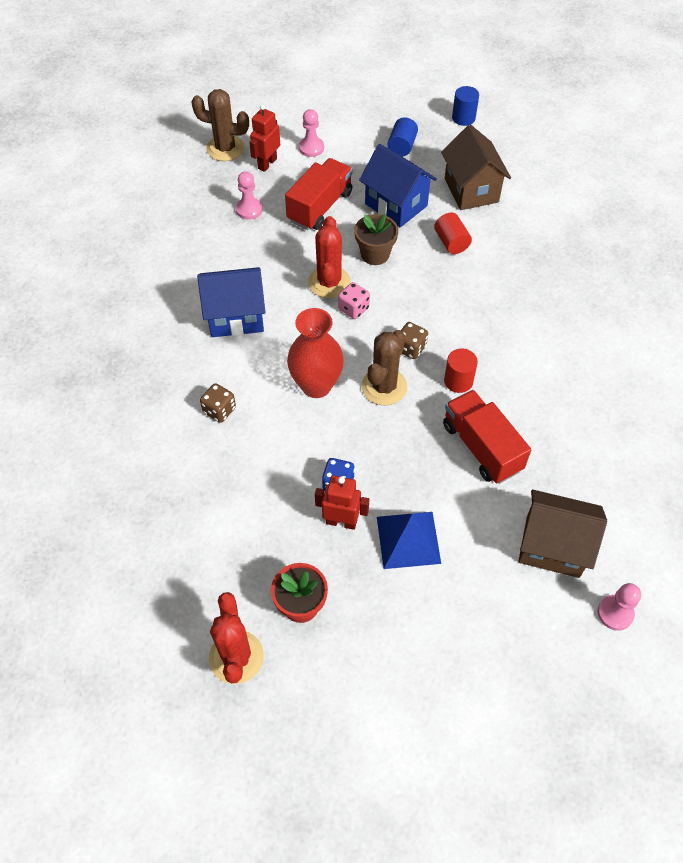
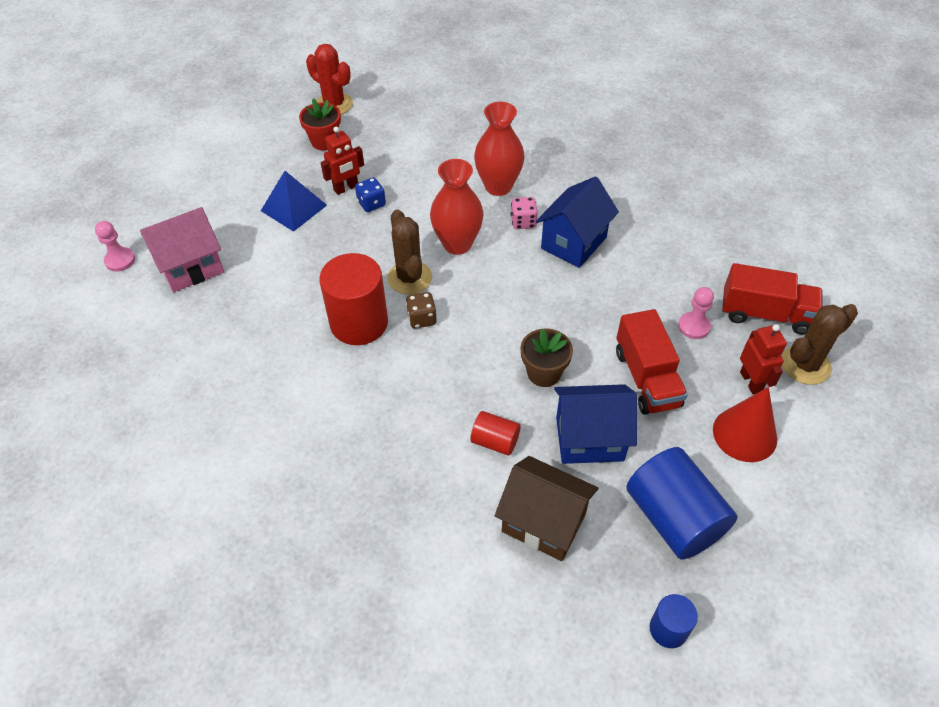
camera: 135 degrees right, 5 degrees down
brown dice [200,383,236,423] -> red vase [474,102,524,196]
pink pawn [299,109,324,157] -> red cone [713,387,777,462]
red cactus [308,216,351,298] -> none
pink dice [338,282,370,319] -> pink dice moved to [511,197,538,229]
blue cylinder [387,117,418,156] -> blue cylinder [626,447,738,560], size x1.95
red truck [443,390,531,484] -> red truck moved to [722,263,823,334]
red cylinder [444,348,478,393] -> red cylinder [319,253,388,345], size x1.95
brown house [518,490,607,578] -> pink house [140,207,224,292]

